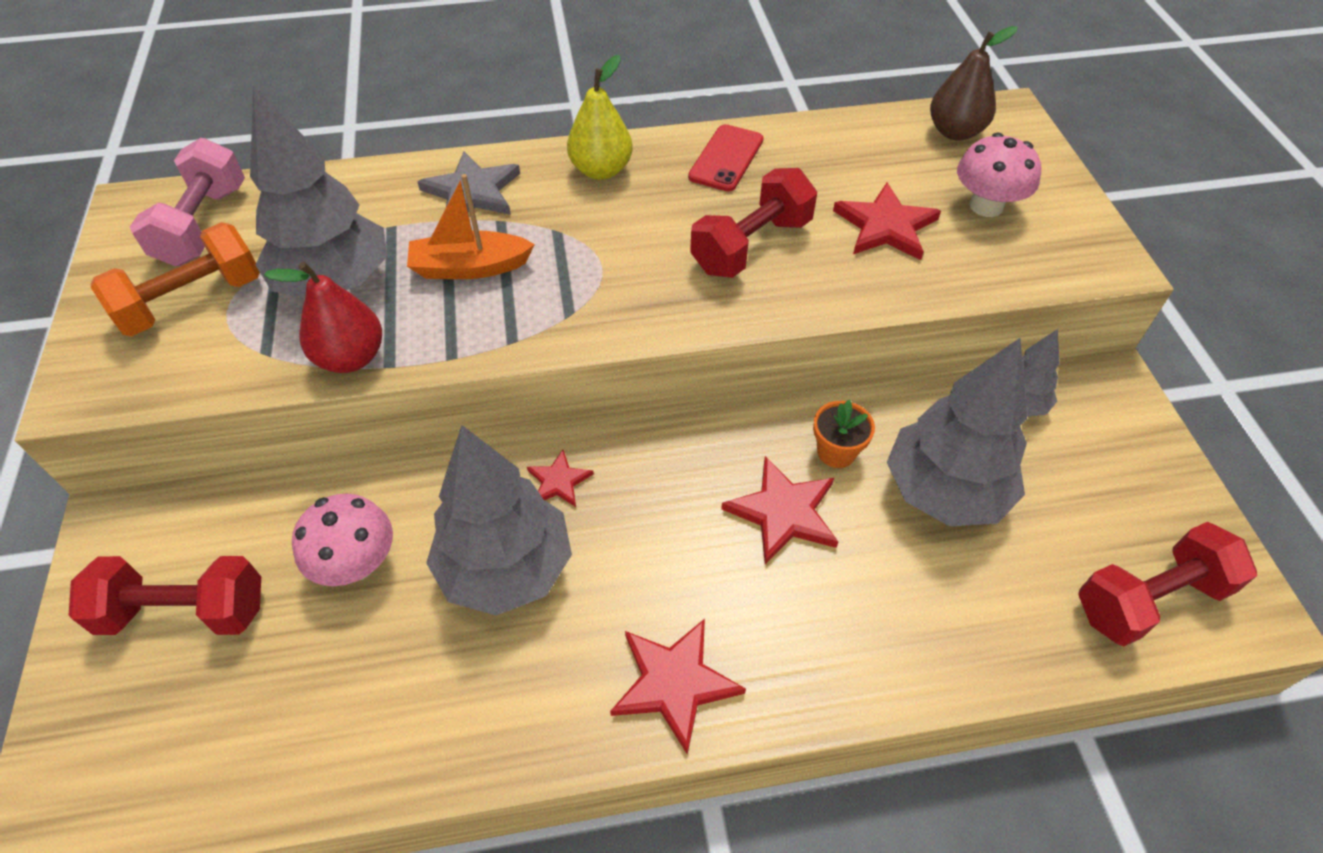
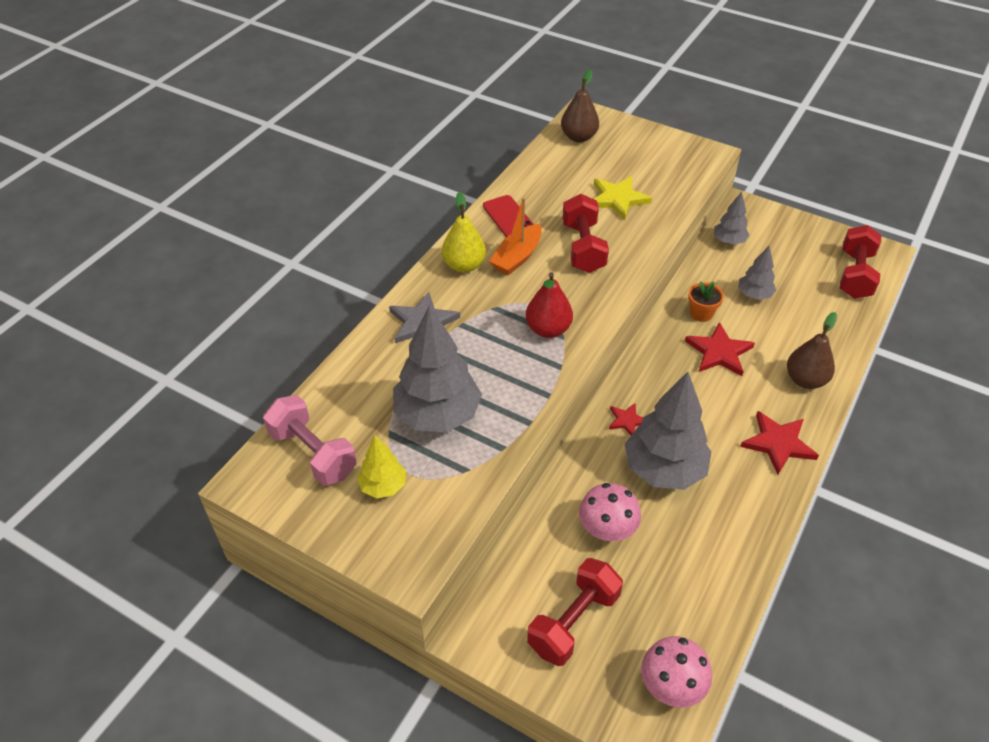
camera: 50 degrees left, 5 degrees down
orange dumbbell [90,222,260,336] -> yellow tree [357,435,406,498]
red pear [264,262,382,373] -> red pear moved to [526,272,573,338]
orange boat [407,174,535,279] -> orange boat moved to [489,197,542,275]
red star [833,183,941,260] -> yellow star [594,176,652,220]
grey tree [887,338,1027,526] -> grey tree [738,246,776,300], size x0.52
pink mushroom [957,133,1041,217] -> pink mushroom moved to [641,636,712,708]
none -> brown pear [787,312,837,389]

